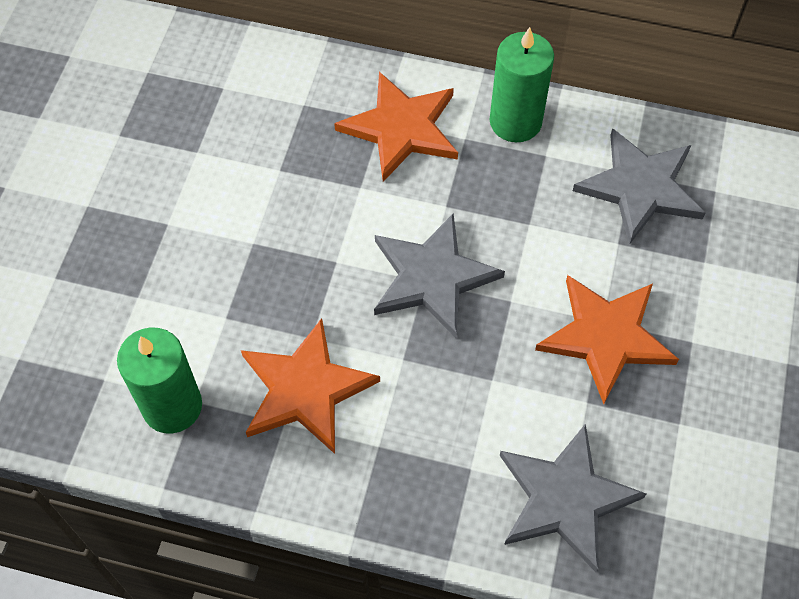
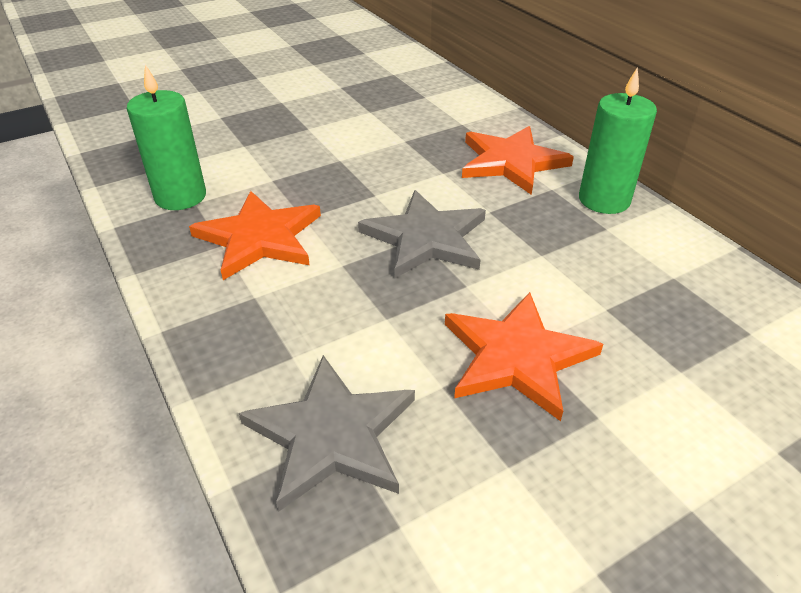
camera: 45 degrees right, 20 degrees down
grey star [573,128,705,245] -> none

